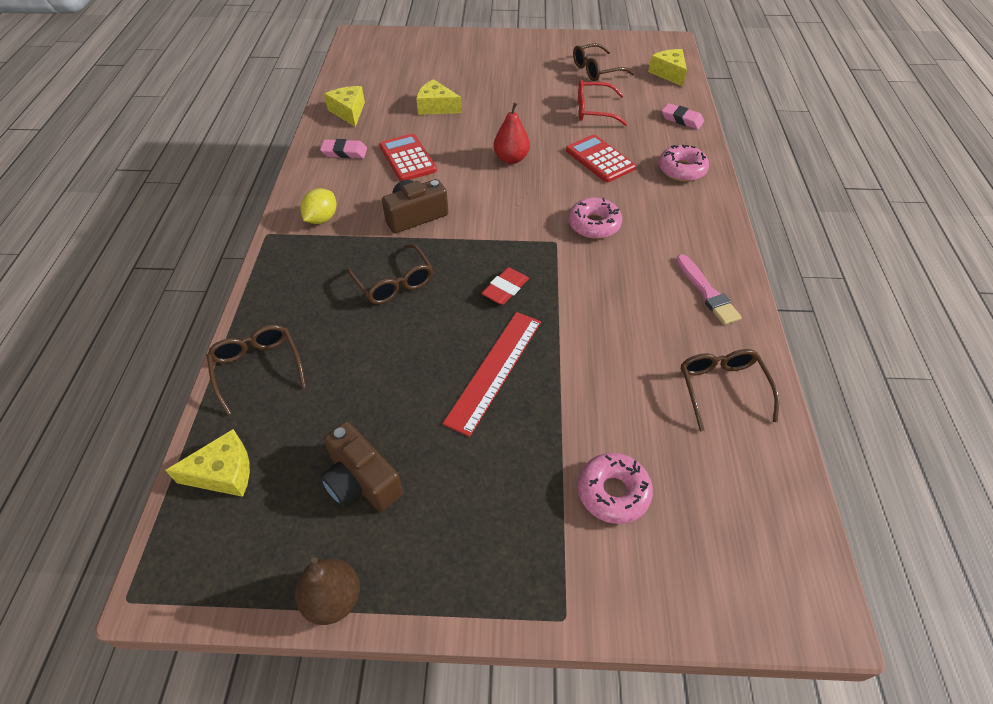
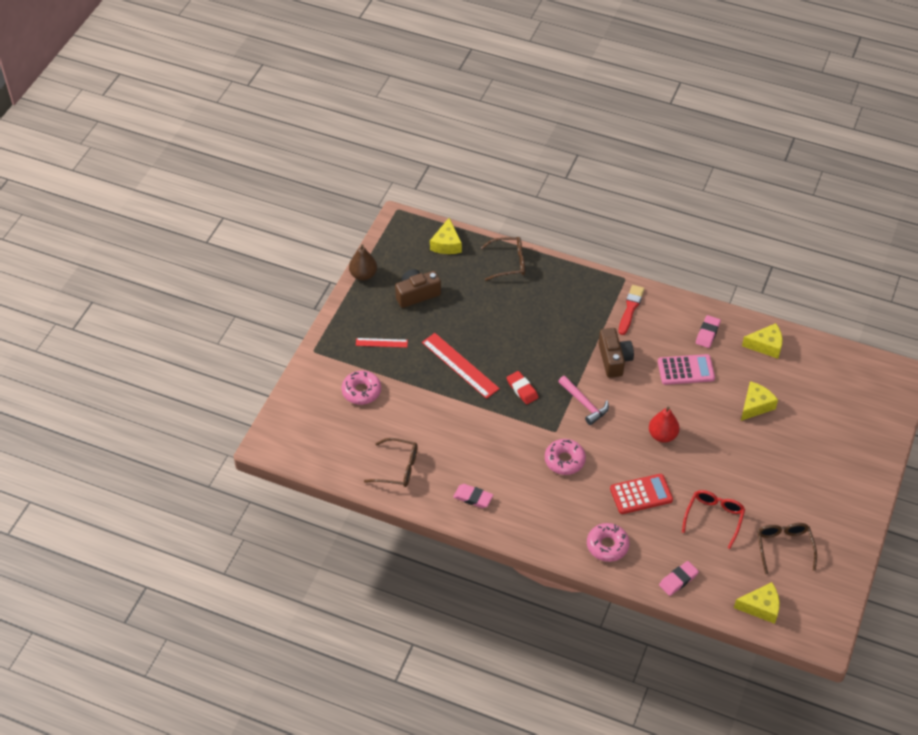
camera: 110 degrees right, 0 degrees up
yellow lemon [300,188,336,224] -> red brush [619,285,644,335]
brown glasses [347,244,433,304] -> none
red calculator [379,134,437,181] -> pink calculator [658,354,715,385]
pink brush [676,254,742,325] -> pink eraser [453,484,493,508]
none -> red ruler [356,338,408,348]
none -> pink hammer [558,376,609,425]

